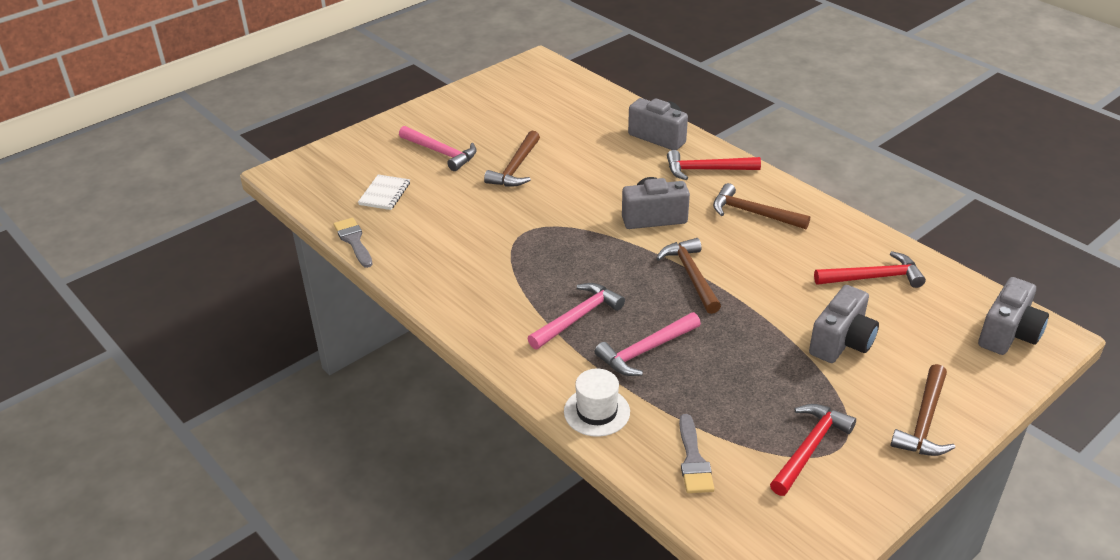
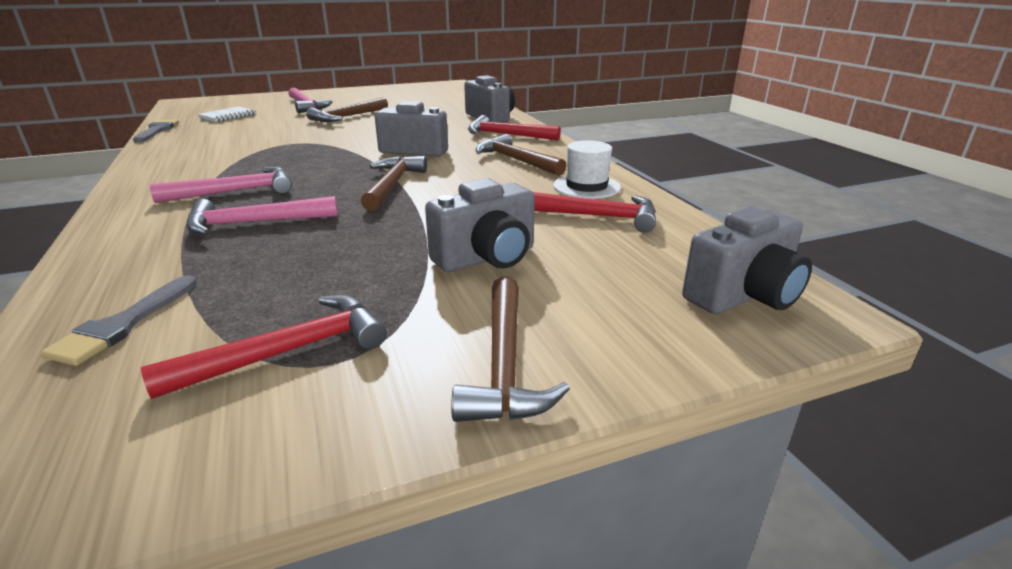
camera: 20 degrees right, 10 degrees down
white hat [564,369,630,437] -> white hat moved to [553,140,621,199]
brown hammer [890,364,955,456] -> brown hammer turned 45 degrees counterclockwise [451,277,570,422]

